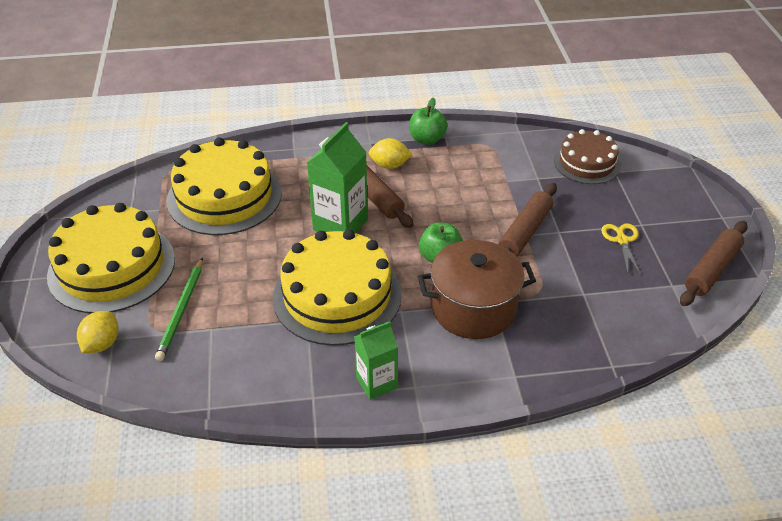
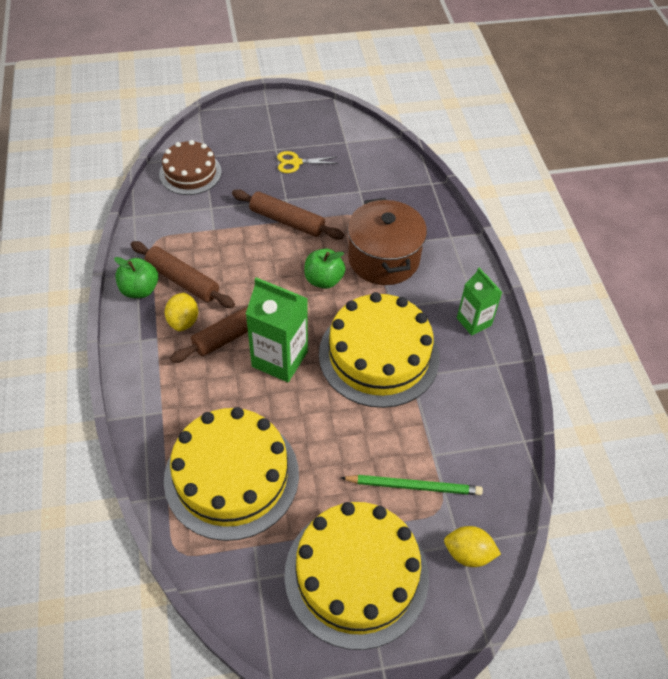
camera: 95 degrees left, 10 degrees up
brown rolling pin [680,221,748,306] -> brown rolling pin moved to [131,241,235,308]

